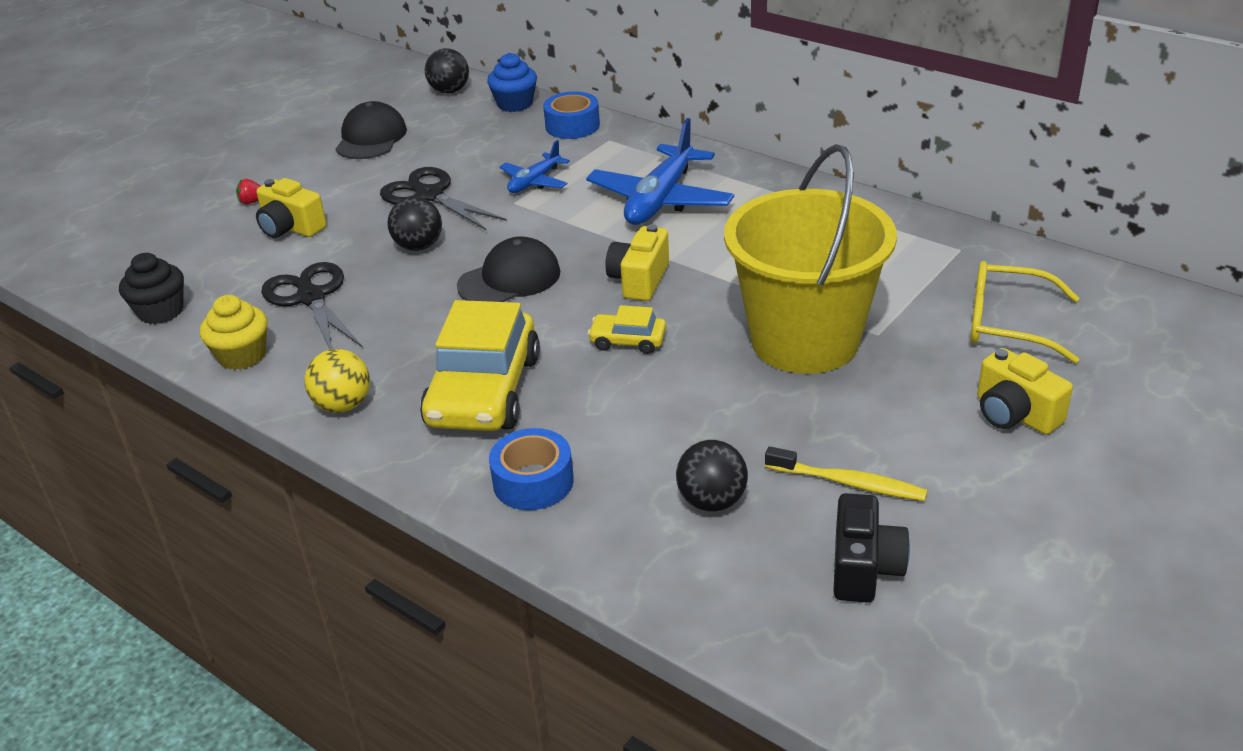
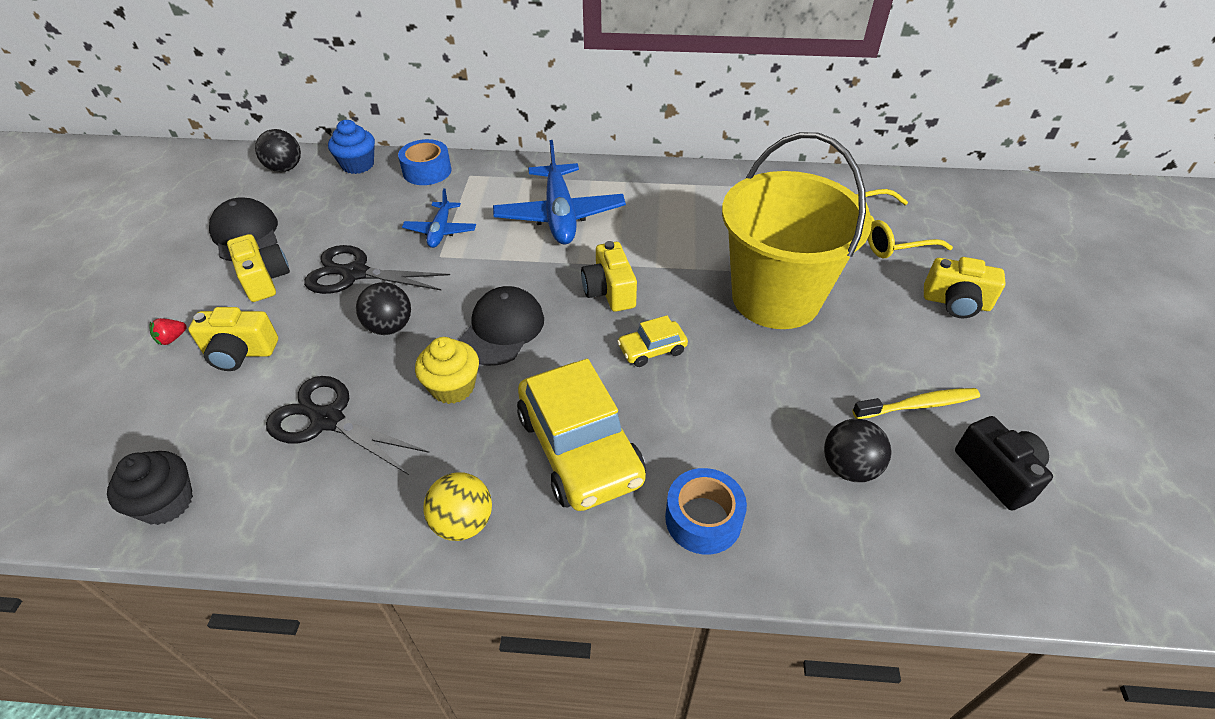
camera: 35 degrees left, 10 degrees up
yellow cupcake [200,295,267,370] -> yellow cupcake moved to [415,337,479,404]
none -> yellow camera [227,234,290,302]

